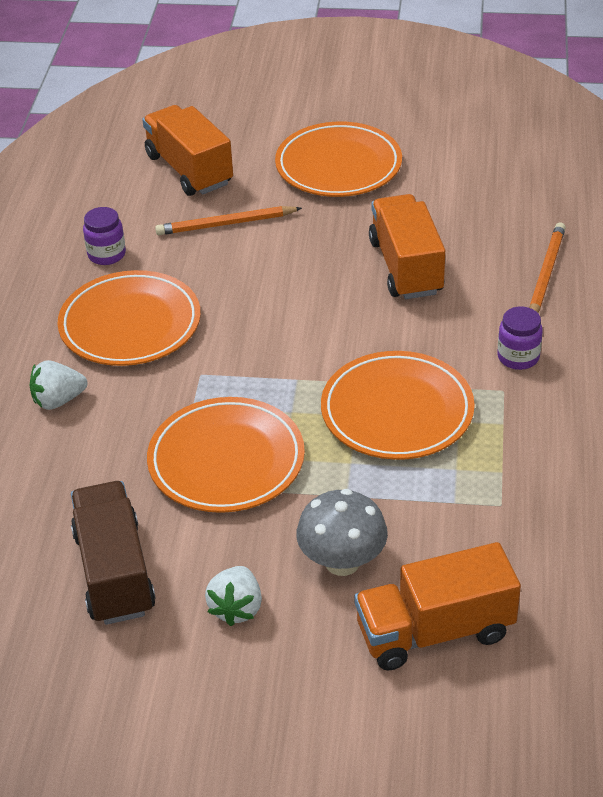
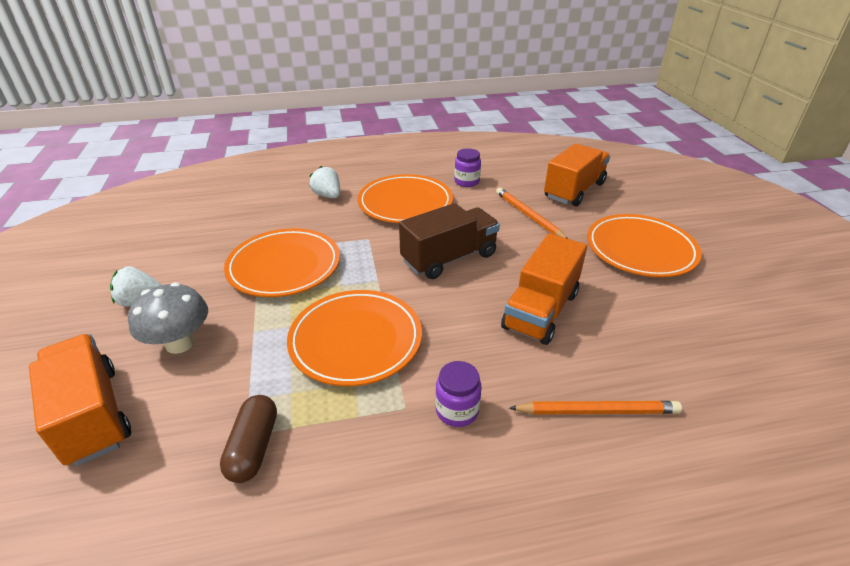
camera: 70 degrees right, 5 degrees down
brown truck [71,481,156,625] -> brown truck moved to [399,203,500,279]
orange truck [369,194,445,299] -> orange truck turned 150 degrees clockwise [501,233,587,345]
none -> brown capsule [220,395,277,483]

